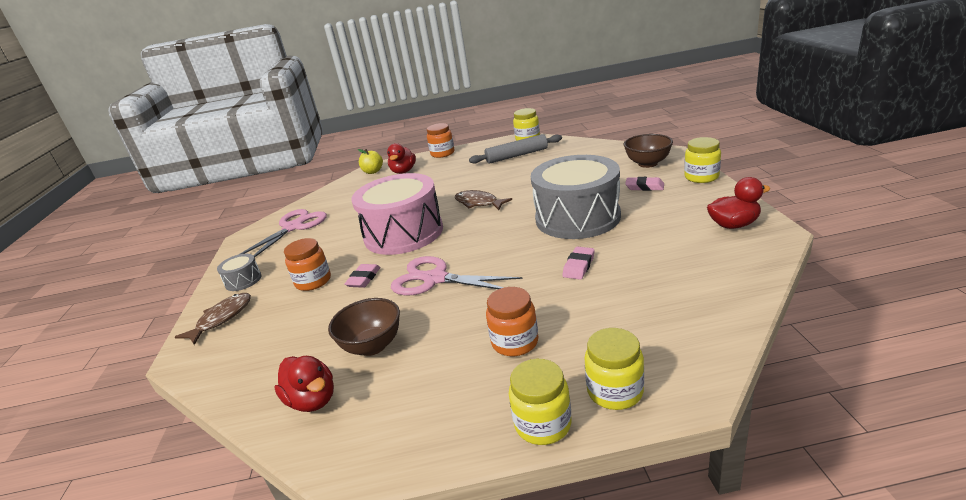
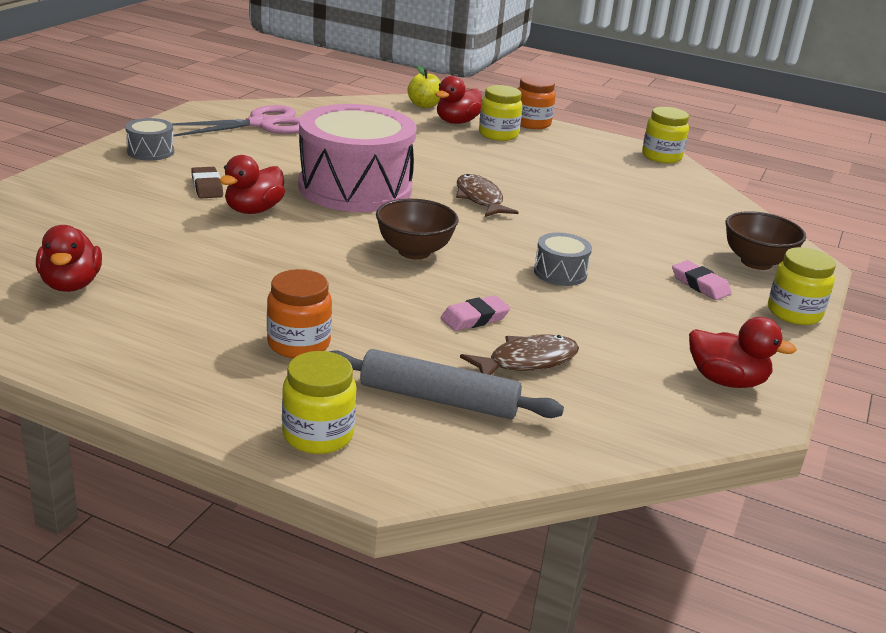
camera: 25 degrees right, 0 degrees up
brown fish [175,293,251,345] -> brown fish moved to [460,334,579,375]
orange jar [284,238,331,291] -> brown eraser [191,167,223,198]
brown bowl [328,298,400,356] -> brown bowl moved to [376,199,458,259]
pink eraser [344,264,380,288] -> red duck [219,155,285,214]
pink scissors [391,256,523,295] -> none
grey rolling pin [469,134,562,164] -> grey rolling pin moved to [330,349,564,419]
yellow jar [509,359,572,445] -> yellow jar moved to [479,85,522,141]
grey drum [531,155,621,239] -> grey drum [534,233,592,286], size x0.42

